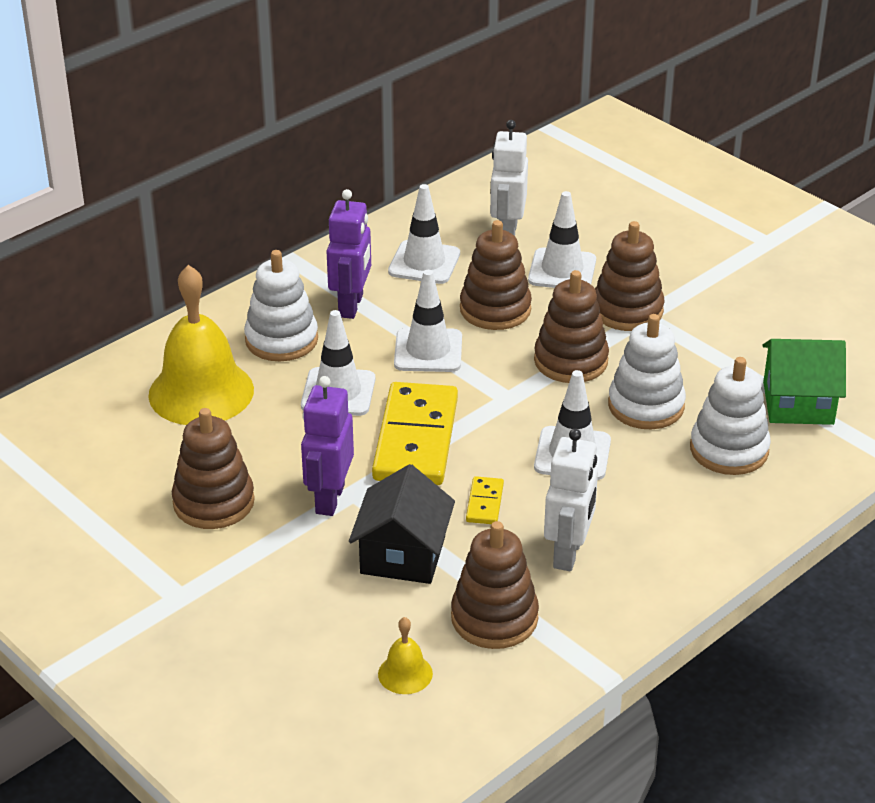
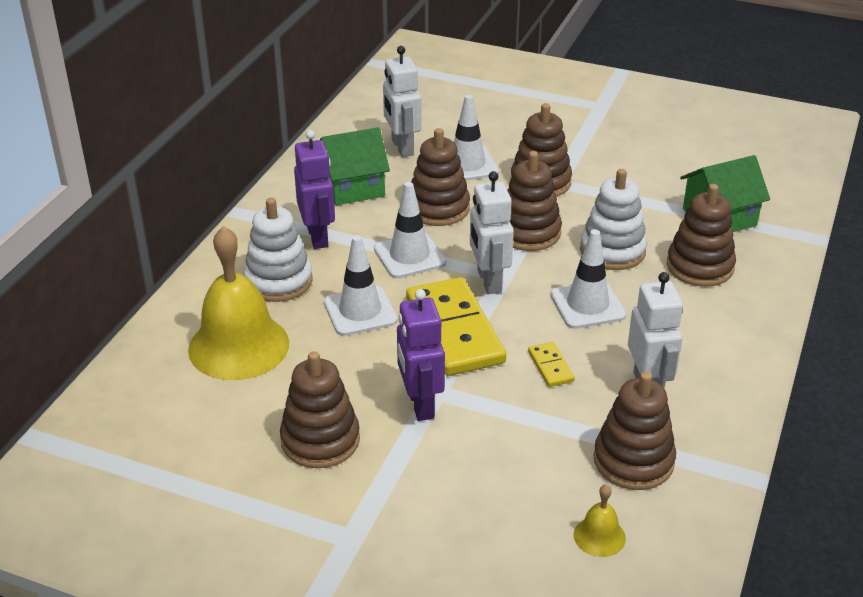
camera: 25 degrees left, 0 degrees up
black house [349,464,455,584] -> none
white traffic cone [388,184,460,284] -> green house [320,127,390,205]
white stacking toy [690,357,771,475] -> brown stacking toy [667,184,736,287]
none -> white robot [470,171,514,294]

